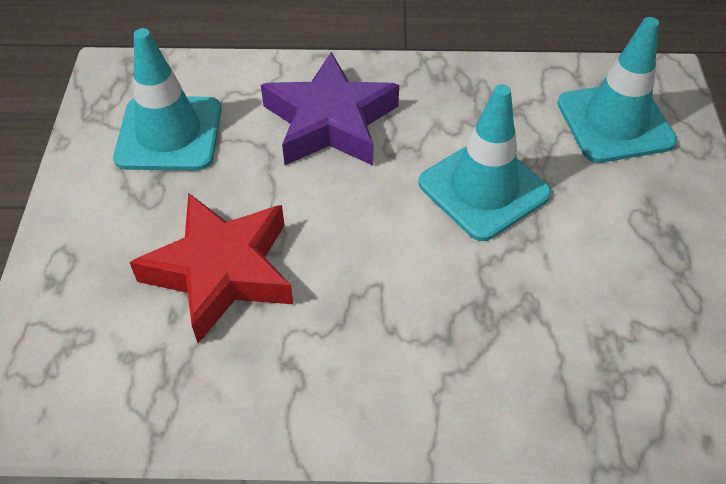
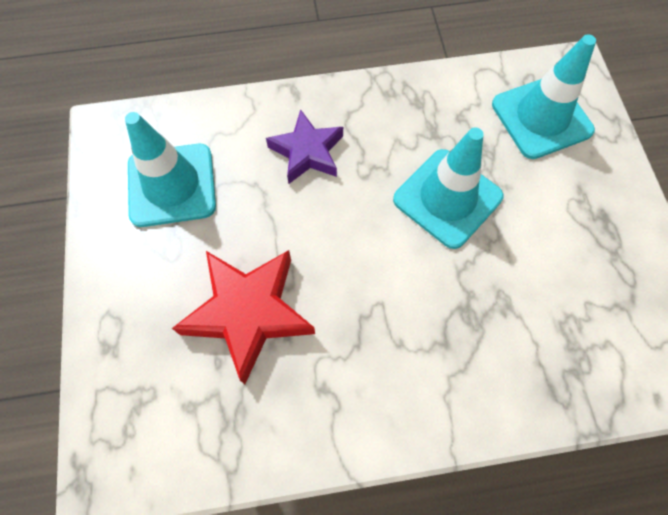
camera: 10 degrees left, 15 degrees up
purple star [261,52,399,165] -> purple star [266,109,343,184], size x0.66

